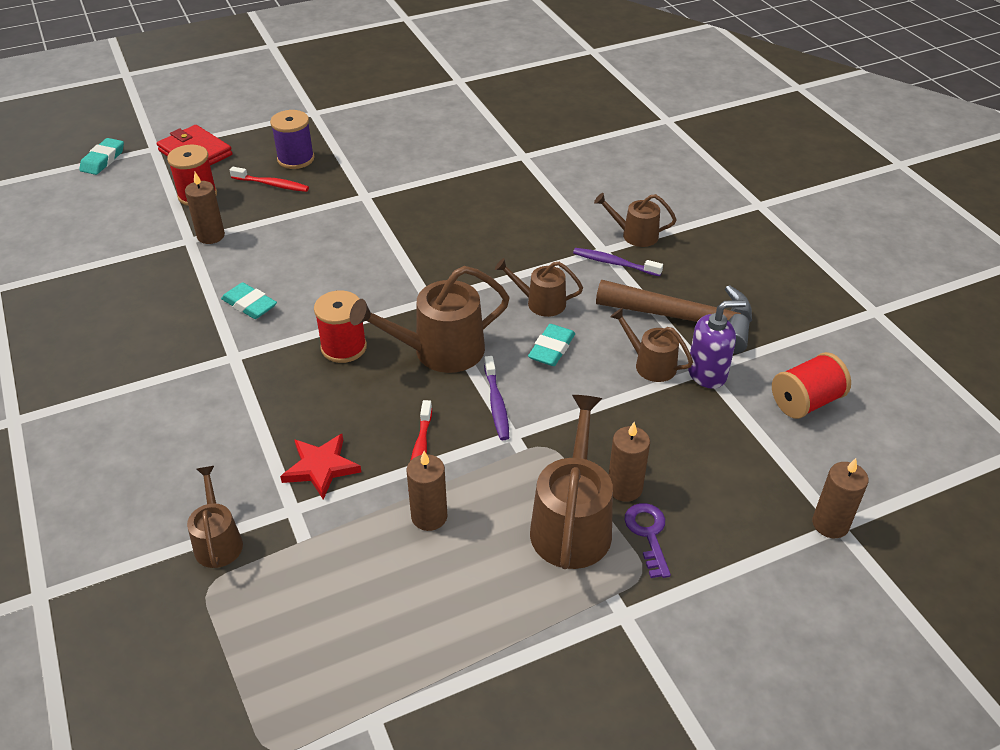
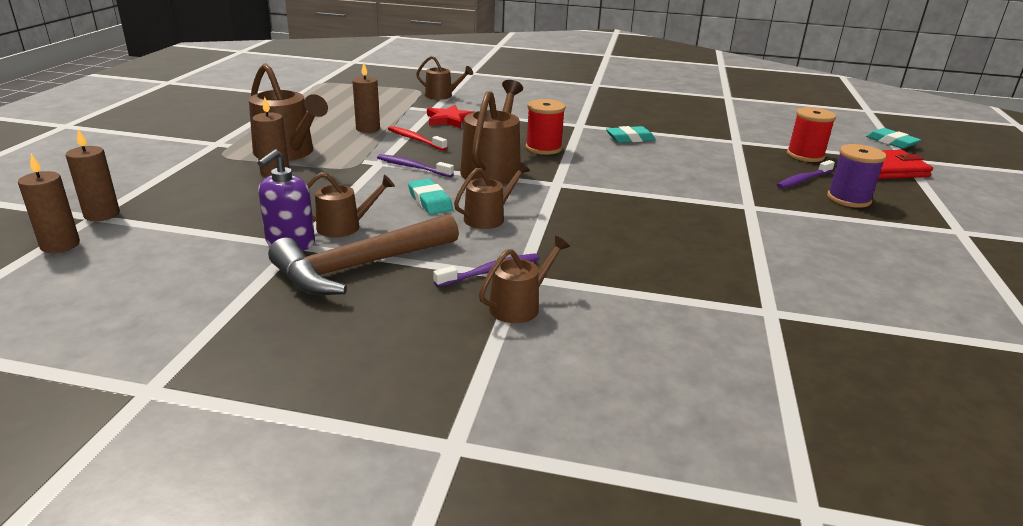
camera: 125 degrees right, 15 degrees down
brown candle [185,172,225,244] -> brown candle moved to [18,154,80,253]
red toothbrush [230,167,309,192] -> purple toothbrush [777,160,835,189]
purple key [625,503,671,578] -> none
red spool [772,352,851,419] -> none

